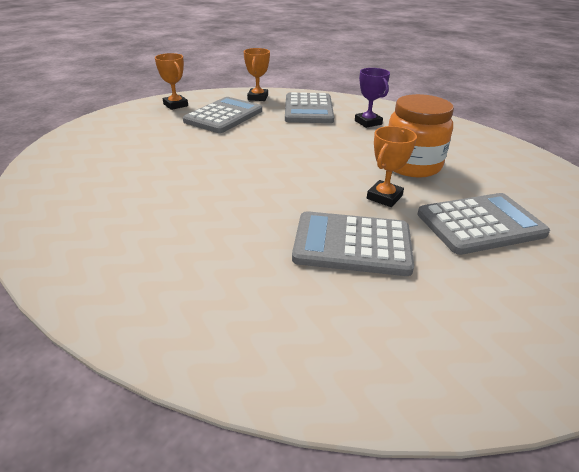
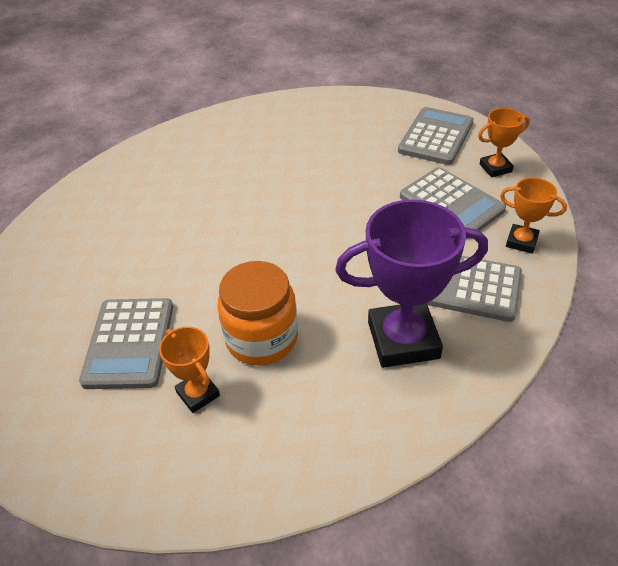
camera: 110 degrees right, 10 degrees up
grey calculator [292,211,414,276] -> grey calculator moved to [398,107,473,165]
purple trophy [355,68,390,128] -> purple trophy [335,199,488,368], size x1.95
orange trophy [367,126,417,207] -> orange trophy moved to [159,327,220,413]

